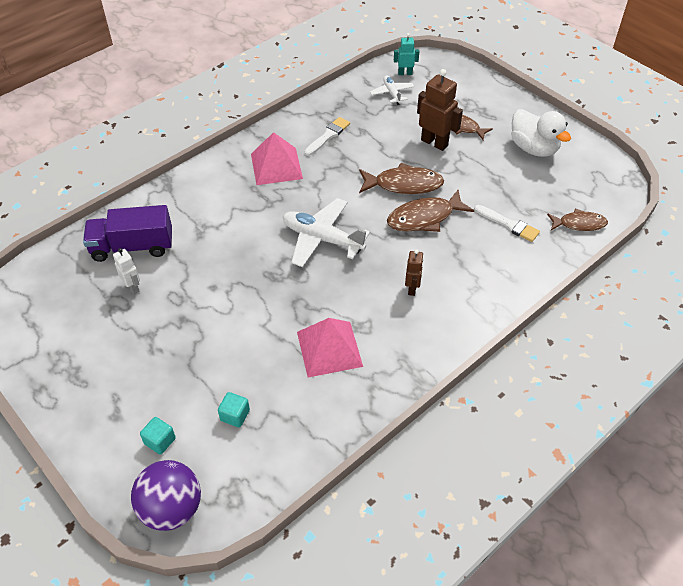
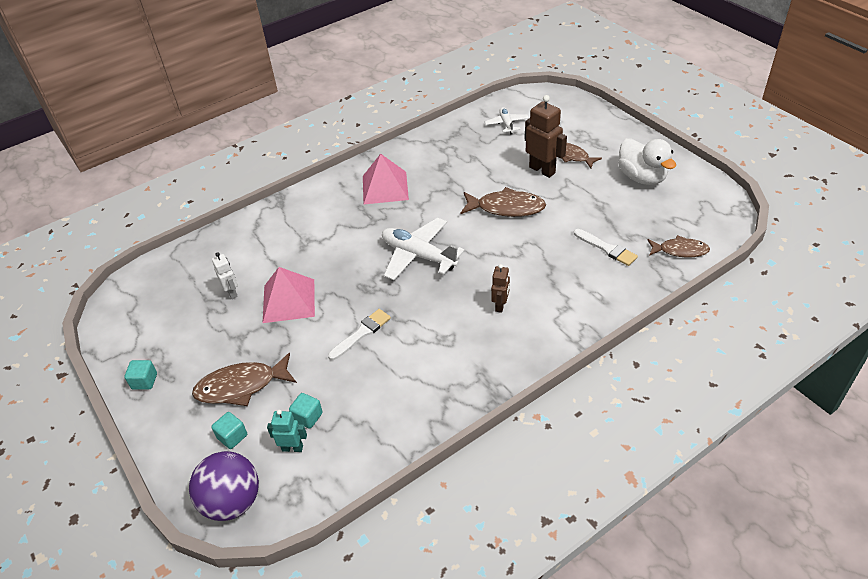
camera: 10 degrees right, 5 degrees down
purple truck [83,205,172,262] -> none
pink pyramid [297,318,363,377] -> pink pyramid moved to [263,267,315,323]
white brush [304,117,350,156] -> white brush moved to [328,309,391,360]
brown fish [387,190,474,232] -> brown fish moved to [192,353,297,406]
turquoise robot [394,33,419,75] -> turquoise robot moved to [267,410,307,452]
none -> turquoise cube [125,360,157,390]

